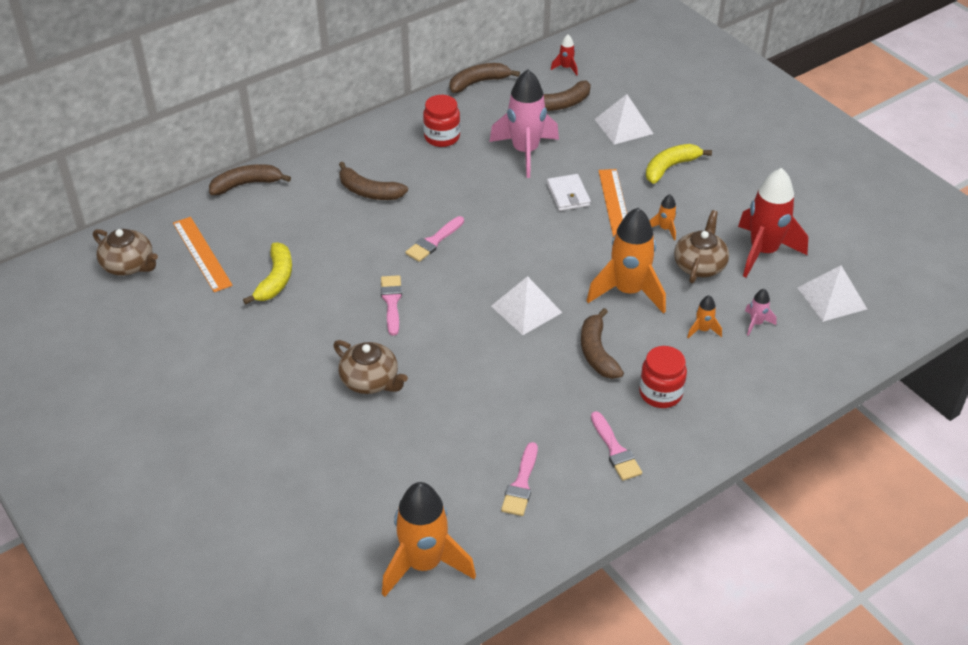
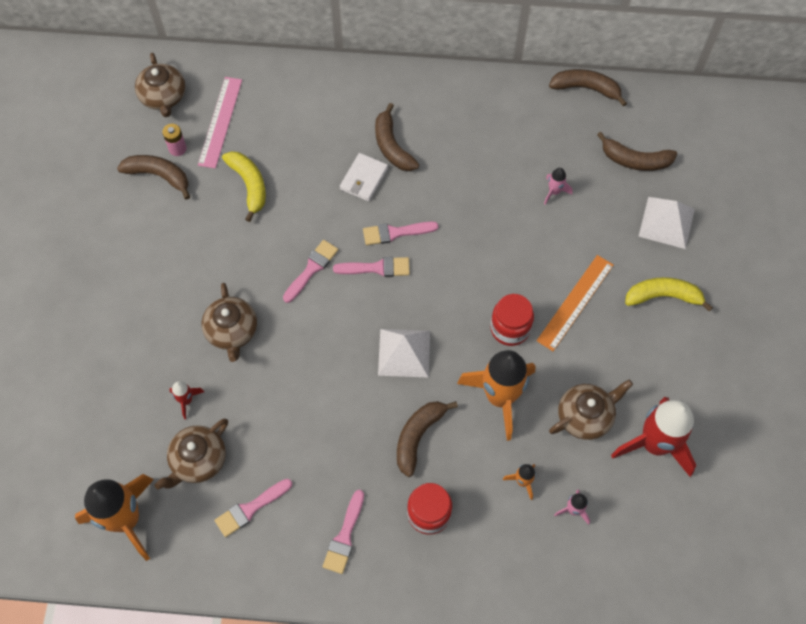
camera: 40 degrees right, 20 degrees up
orange ruler [173,217,233,292] -> pink ruler [198,77,242,169]
brown banana [209,164,291,195] -> brown banana moved to [117,155,190,200]
yellow banana [243,243,292,305] -> yellow banana turned 75 degrees counterclockwise [222,151,266,222]
red jar [423,95,460,147] -> red jar moved to [490,294,534,346]
pink rocket [489,69,559,178] -> pink rocket [544,168,572,205], size x0.43
white wallet [547,174,591,211] -> white wallet moved to [340,153,388,201]
red rocket [551,35,578,76] -> red rocket moved to [169,381,204,419]
orange rocket [649,194,677,240] -> none
white pyramid [798,265,867,322] -> none
none -> brown teapot [155,419,228,490]
none -> pink battery [162,124,187,156]
none -> pink brush [333,257,410,277]

